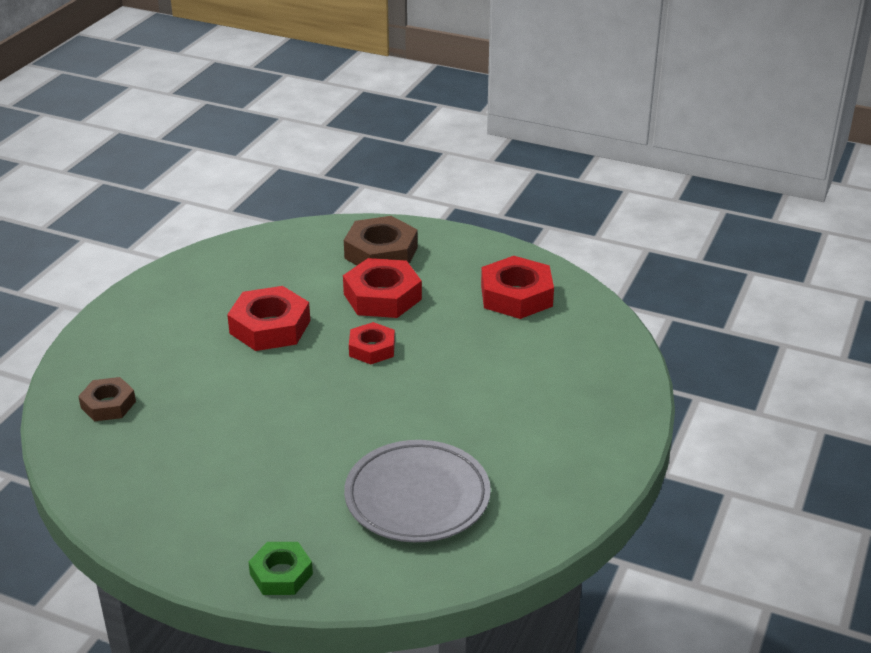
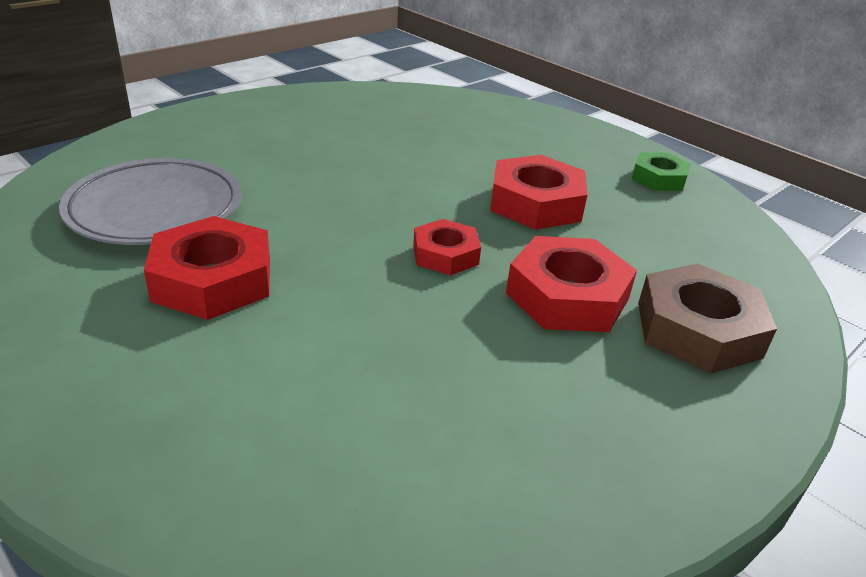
camera: 110 degrees right, 0 degrees up
brown nut [78,377,136,421] -> none
green nut [248,542,313,595] -> green nut moved to [632,152,691,191]
red nut [481,256,554,319] -> red nut moved to [144,216,270,320]

